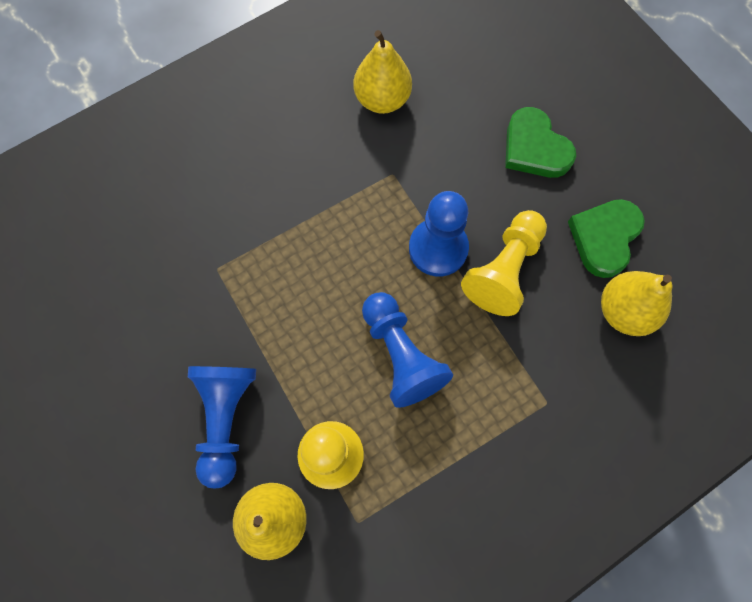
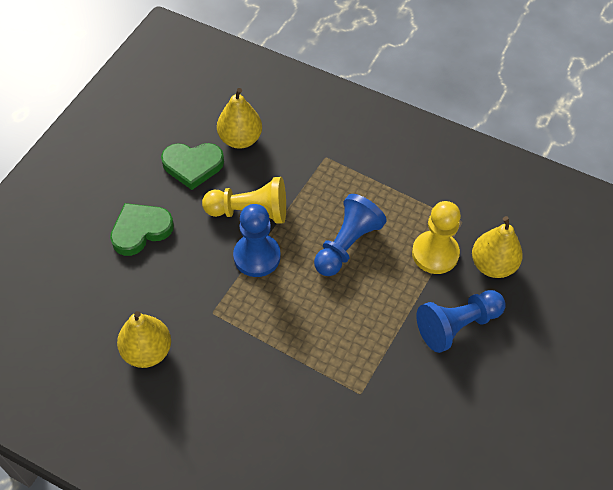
camera: 120 degrees left, 15 degrees down
green heart [505,107,576,178] -> green heart turned 150 degrees counterclockwise [110,203,174,256]

